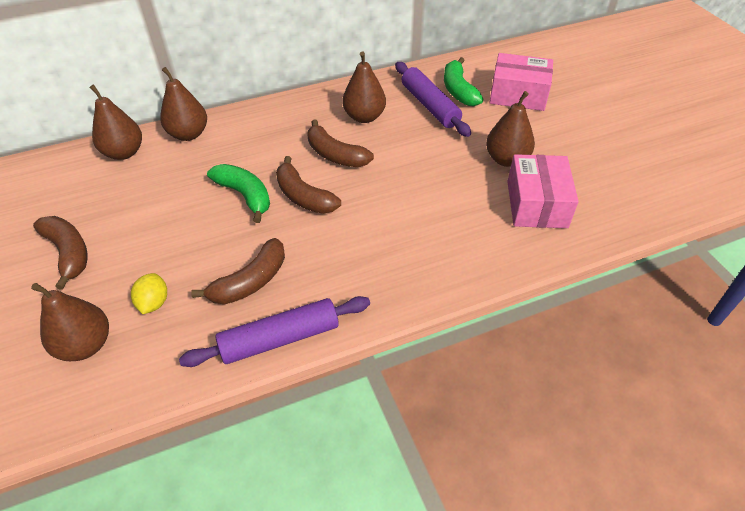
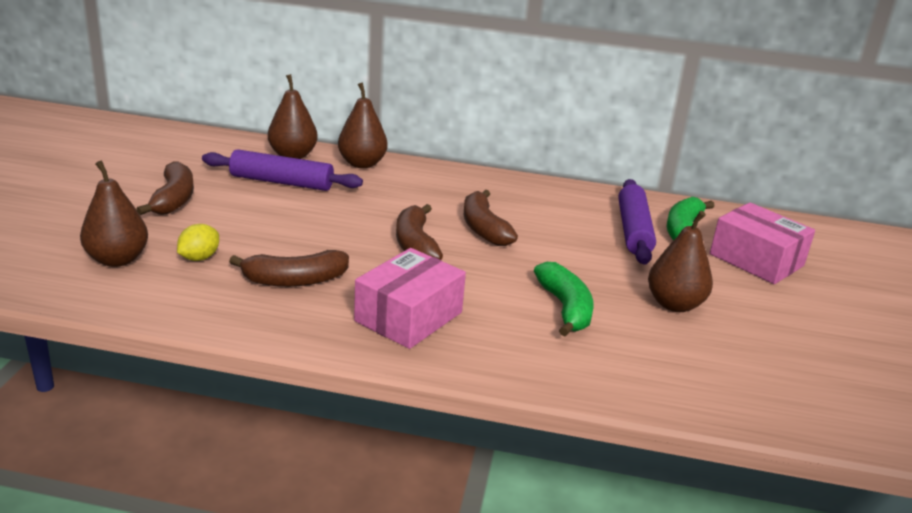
camera: 30 degrees right, 20 degrees down
purple rolling pin [179,296,370,367] -> purple rolling pin moved to [202,149,363,191]
green banana [207,164,270,223] -> green banana moved to [534,262,594,336]
brown pear [342,51,386,123] -> none
pink box [507,154,579,228] -> pink box moved to [354,248,466,349]

